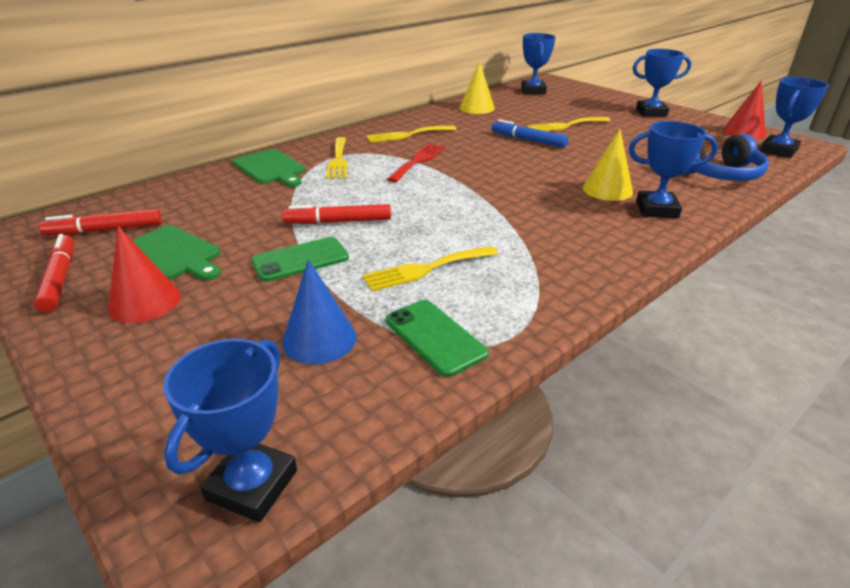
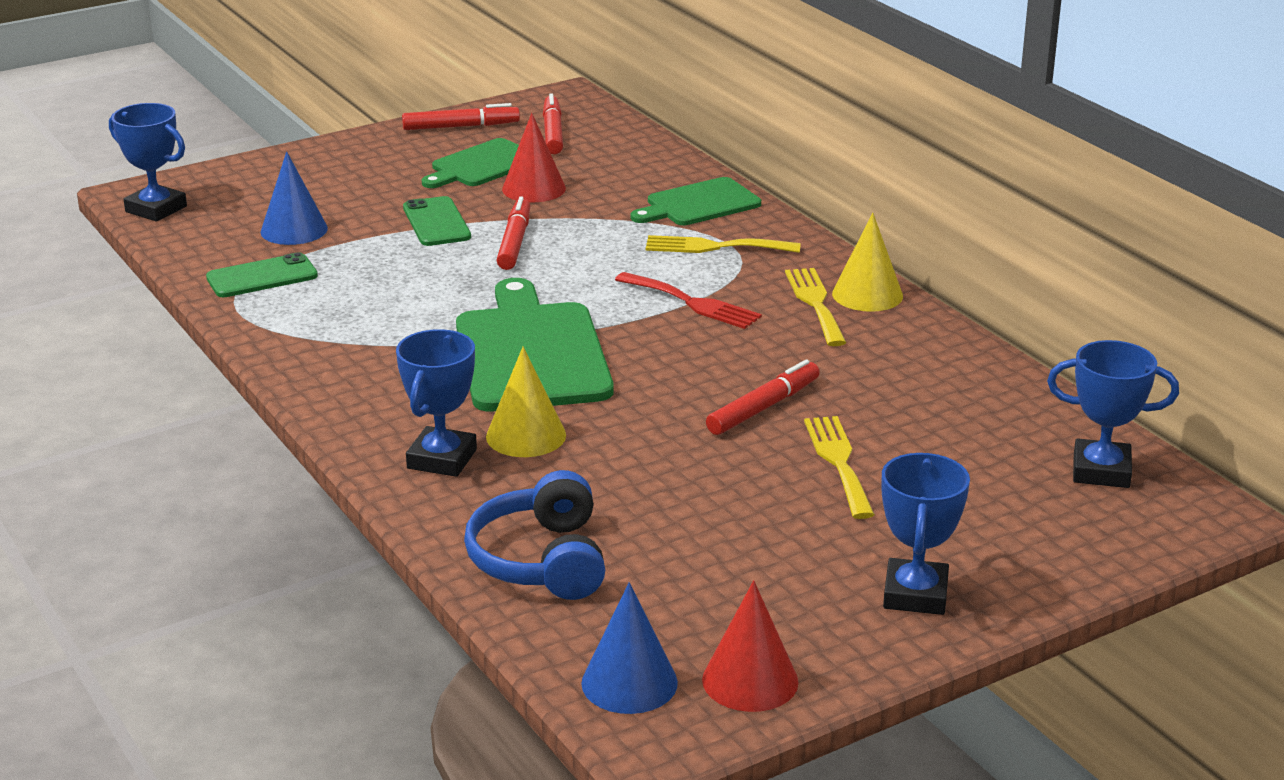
camera: 100 degrees right, 5 degrees down
red cone [108,226,181,323] -> red cone moved to [502,113,566,202]
yellow fork [362,246,498,291] -> none
yellow cone [459,60,495,114] -> yellow cone moved to [832,213,903,312]
blue marker [492,119,568,148] -> red marker [706,359,820,435]
blue trophy [760,77,829,158] -> blue cone [581,582,678,714]
none -> green cutting board [456,278,614,411]

